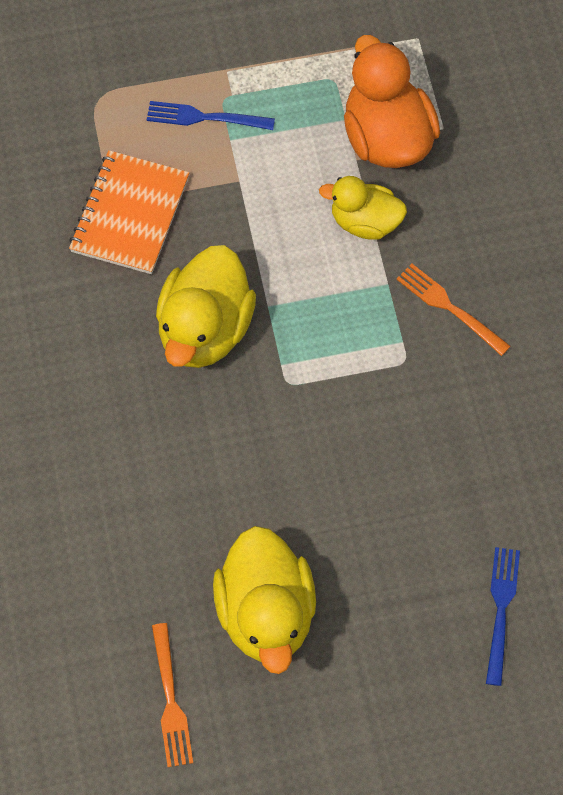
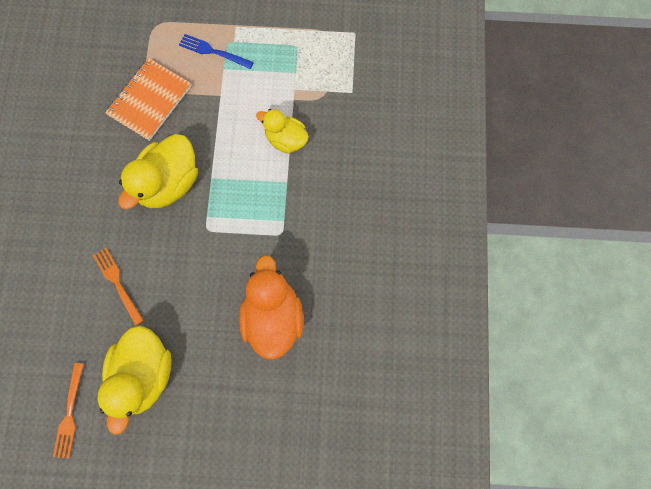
camera: 15 degrees right, 10 degrees up
orange duck [344,35,440,168] -> orange duck moved to [239,255,303,360]
orange fork [397,264,511,356] -> orange fork moved to [93,248,144,326]
blue fork [486,547,520,686] -> none

